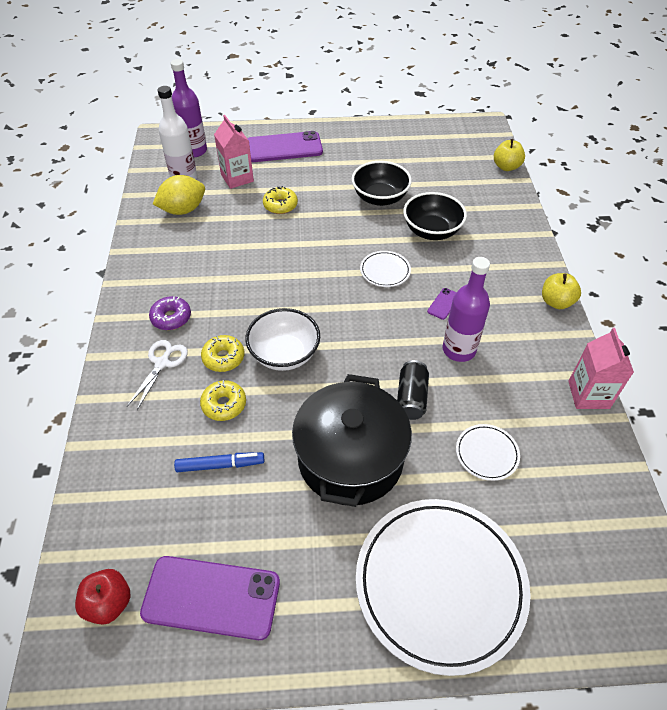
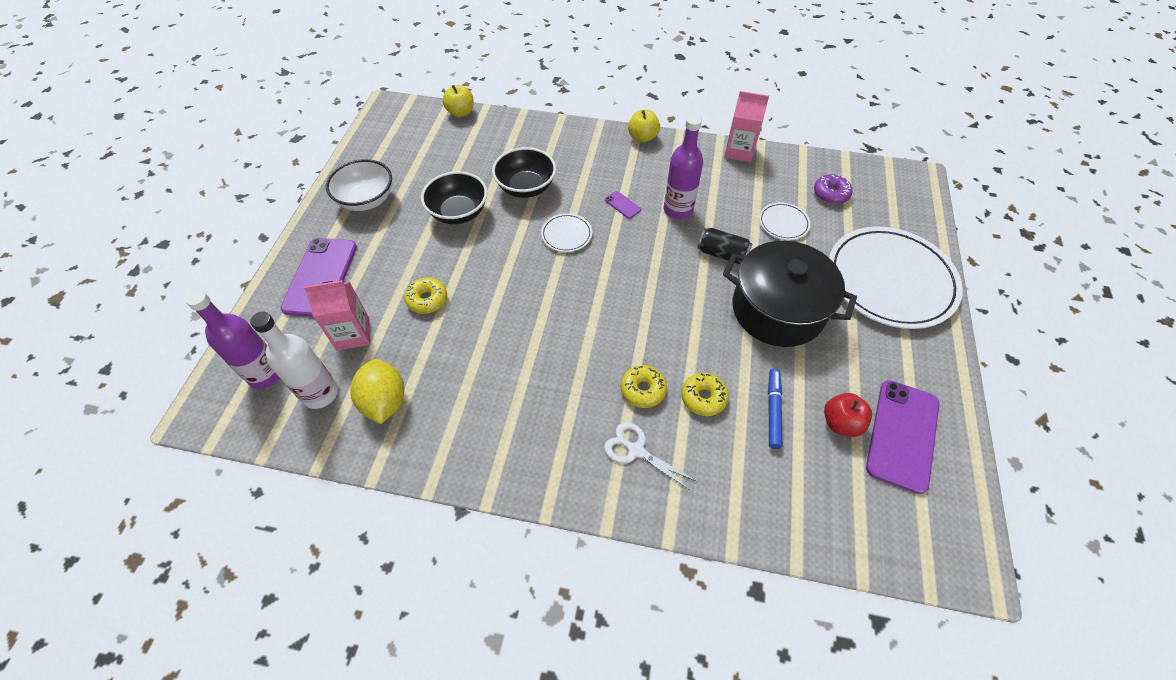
camera: 75 degrees left, 5 degrees up
red apple [75,569,131,625] -> red apple moved to [824,393,872,437]
purple donut [149,296,191,330] -> purple donut moved to [814,174,853,204]
white bowl [245,308,320,371] -> white bowl moved to [326,159,392,211]

